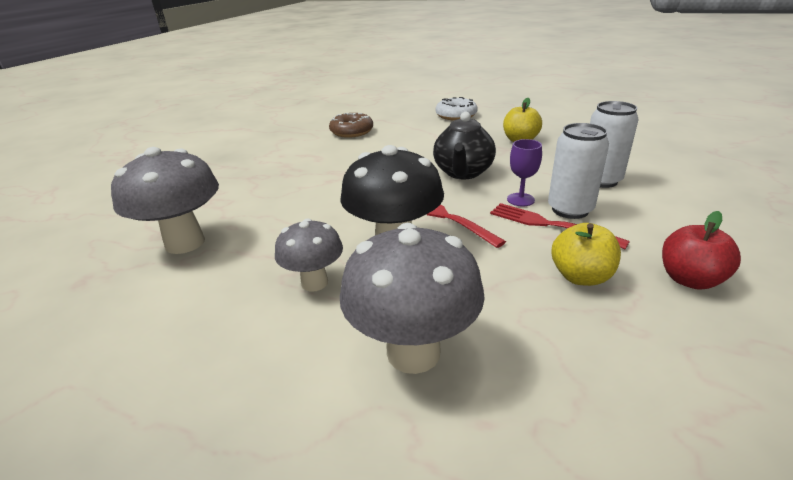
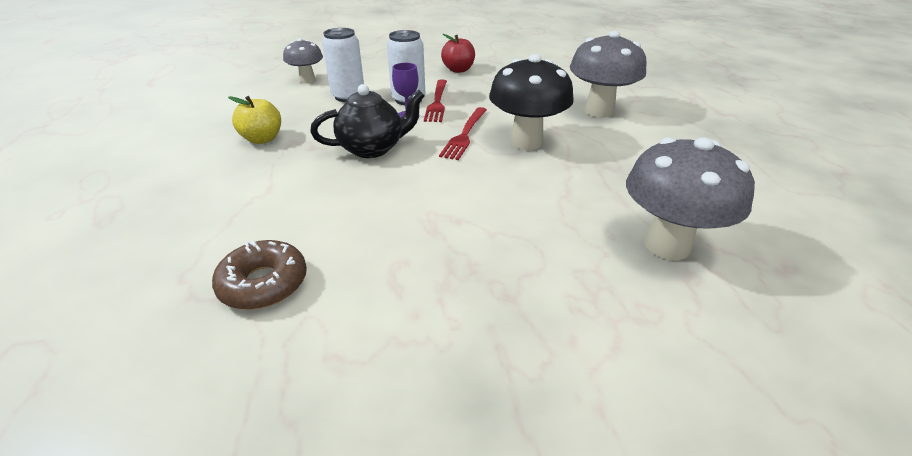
camera: 125 degrees left, 5 degrees up
grey mushroom [275,218,343,292] -> grey mushroom moved to [283,38,323,84]
white donut [436,97,478,120] -> none
yellow apple [552,223,621,286] -> none

